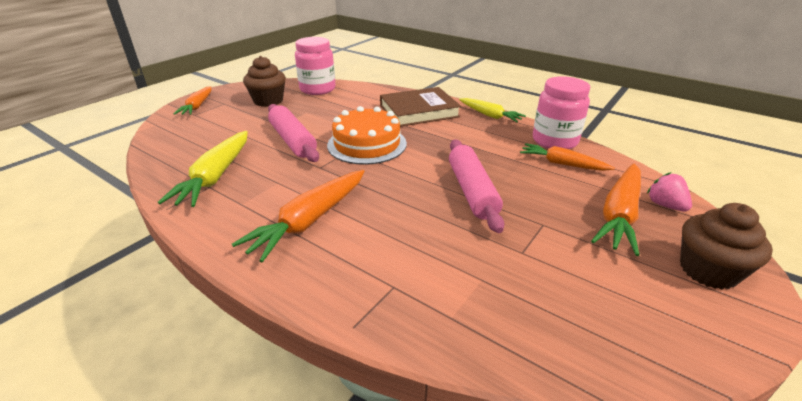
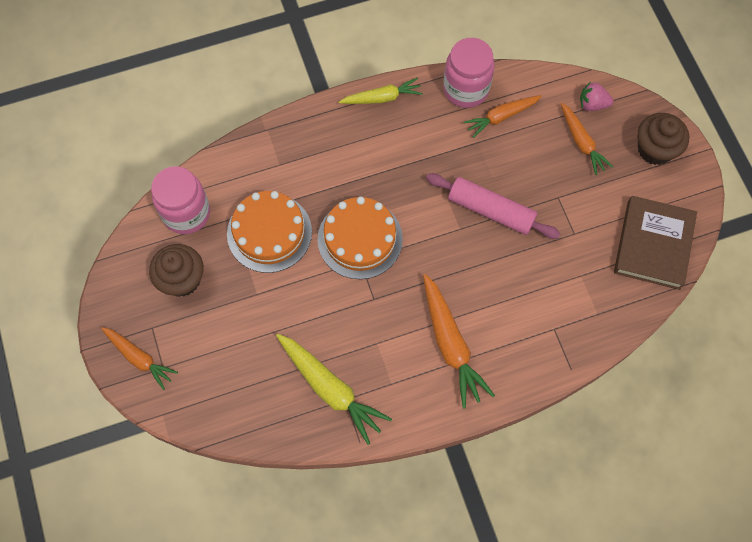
camera: 55 degrees left, 35 degrees up
pink rolling pin [268,104,319,162] -> none
brown book [380,87,461,127] -> brown book moved to [614,196,697,290]
orange carrot [591,164,641,256] -> orange carrot [561,103,613,175], size x0.65
none -> orange cake [227,191,312,273]

